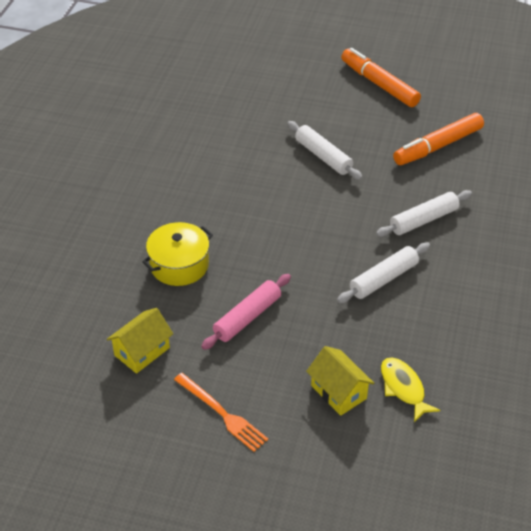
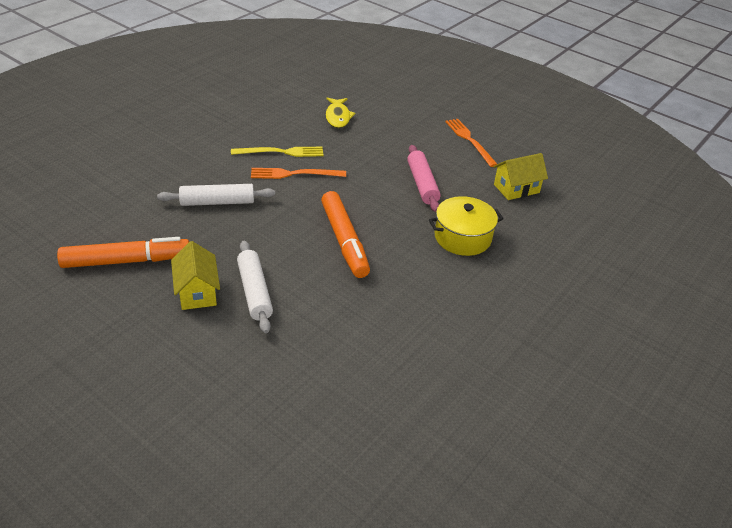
camera: 160 degrees left, 5 degrees down
pink rolling pin [201,274,291,350] -> pink rolling pin turned 75 degrees counterclockwise [407,145,441,212]
yellow house [306,346,374,416] -> yellow house moved to [171,241,220,310]
white rolling pin [337,243,430,303] -> orange fork [251,168,346,179]
orange marker [341,48,421,107] -> orange marker moved to [321,191,370,278]
none -> yellow fork [231,147,324,157]

